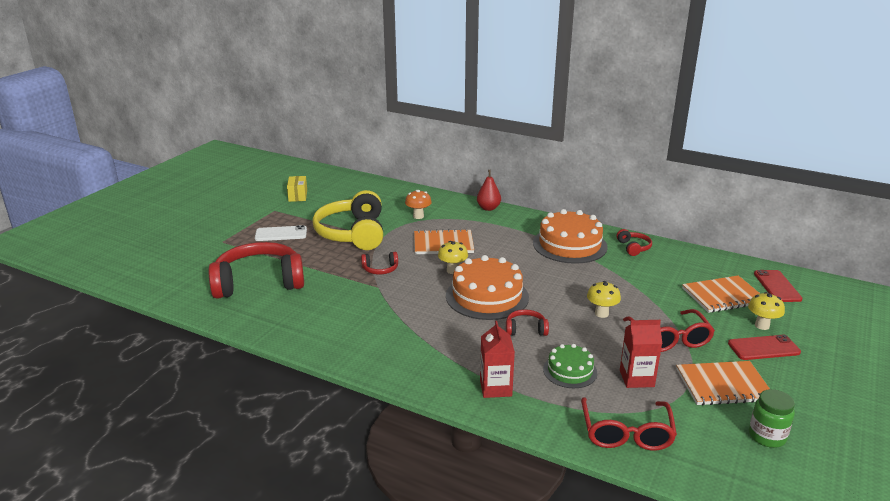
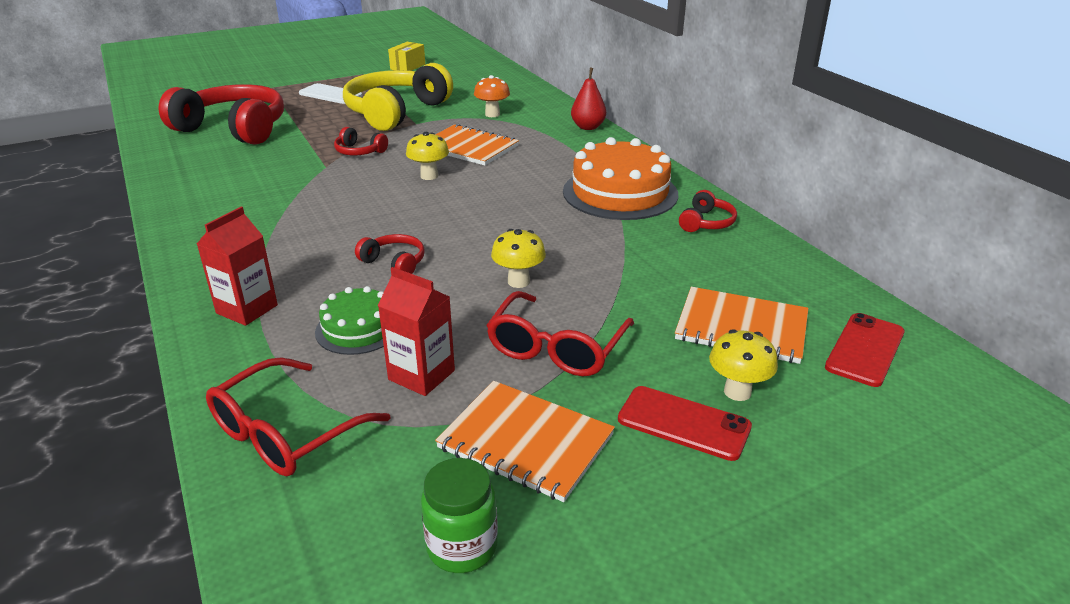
camera: 35 degrees right, 5 degrees up
orange cake [446,255,529,320] -> none

